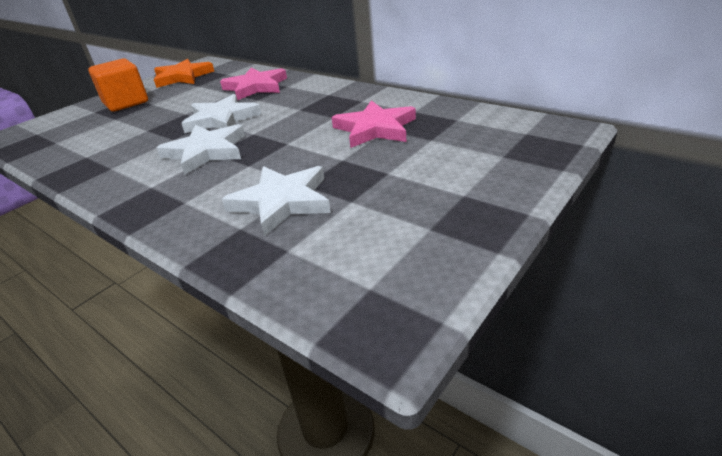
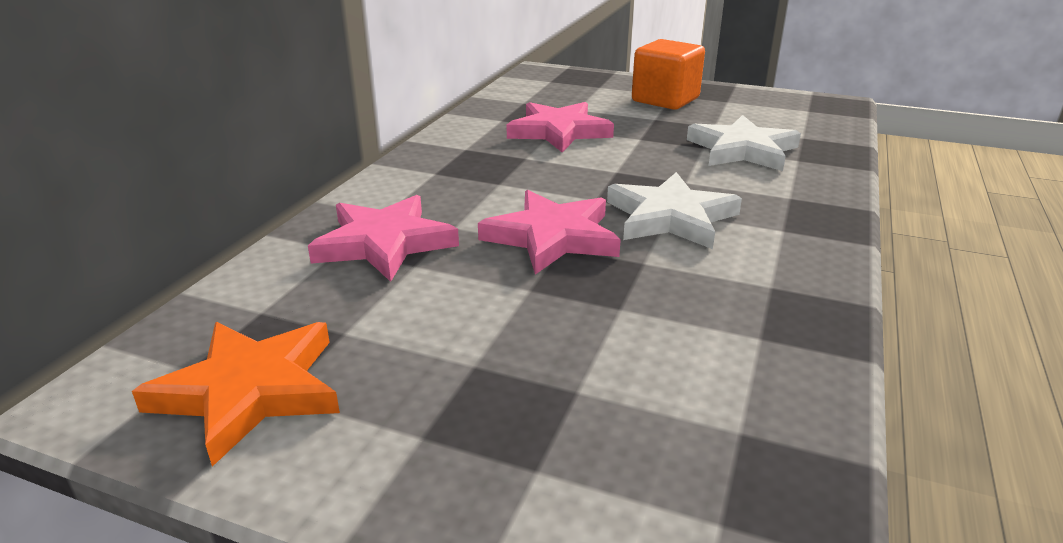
camera: 110 degrees left, 5 degrees down
orange cube [88,58,148,112] -> orange cube moved to [632,39,705,110]
white star [181,94,262,133] -> pink star [478,190,621,275]

